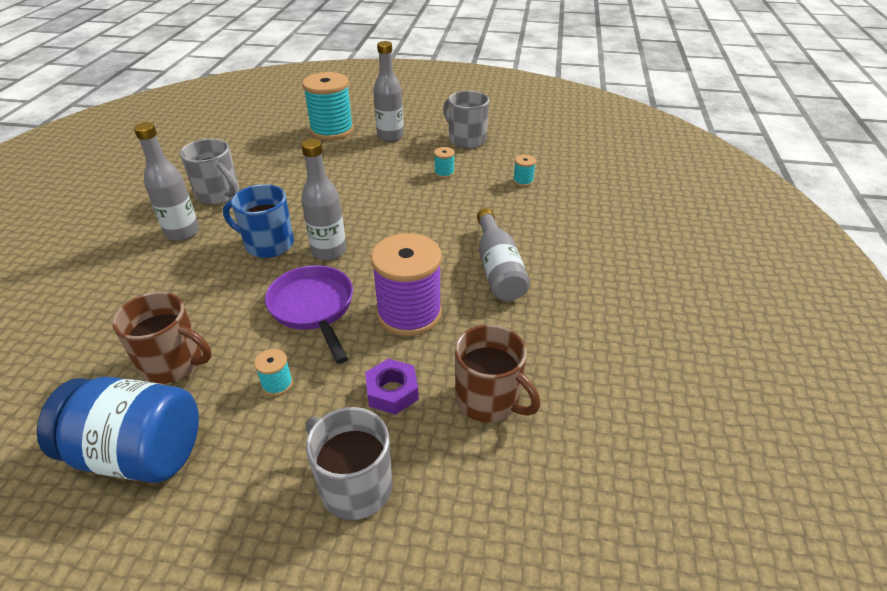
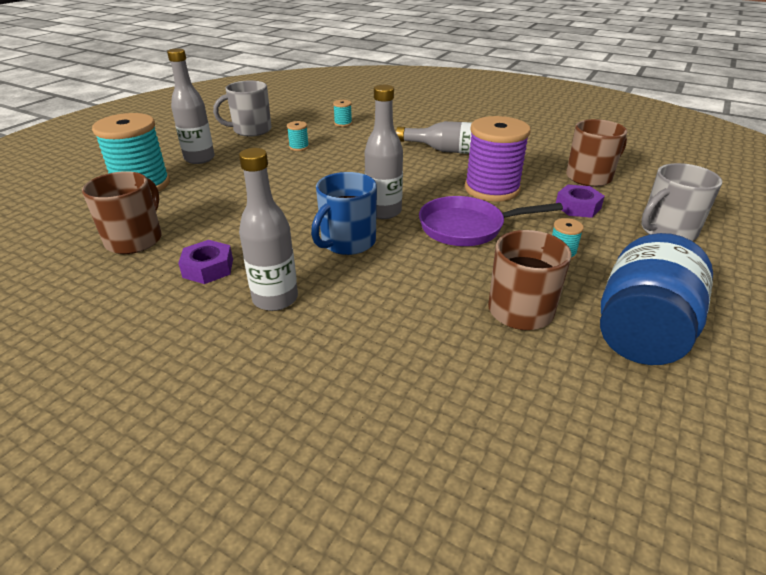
camera: 70 degrees left, 5 degrees down
grey mug [180,139,239,205] -> purple nut [178,240,233,284]
none -> brown mug [82,171,162,254]

